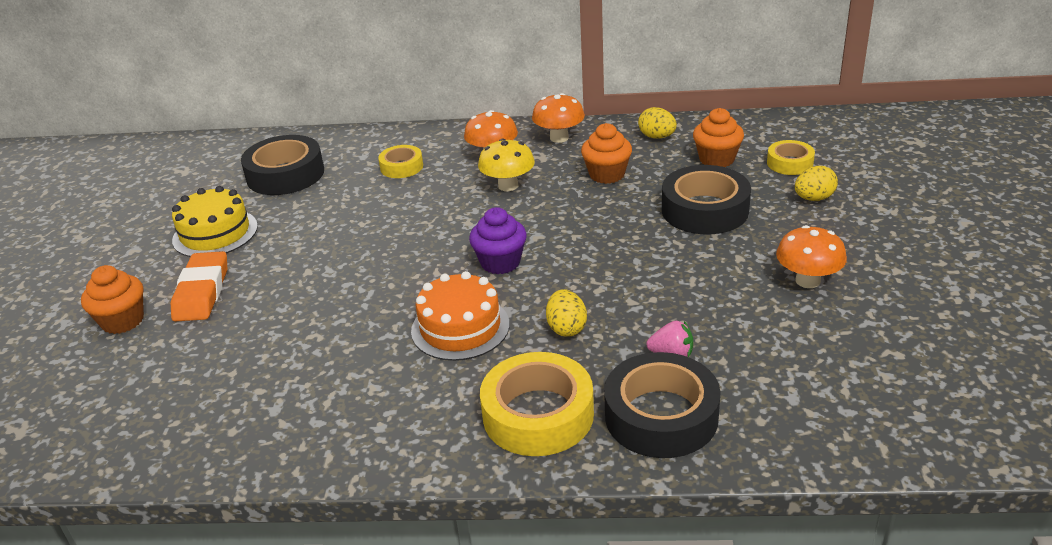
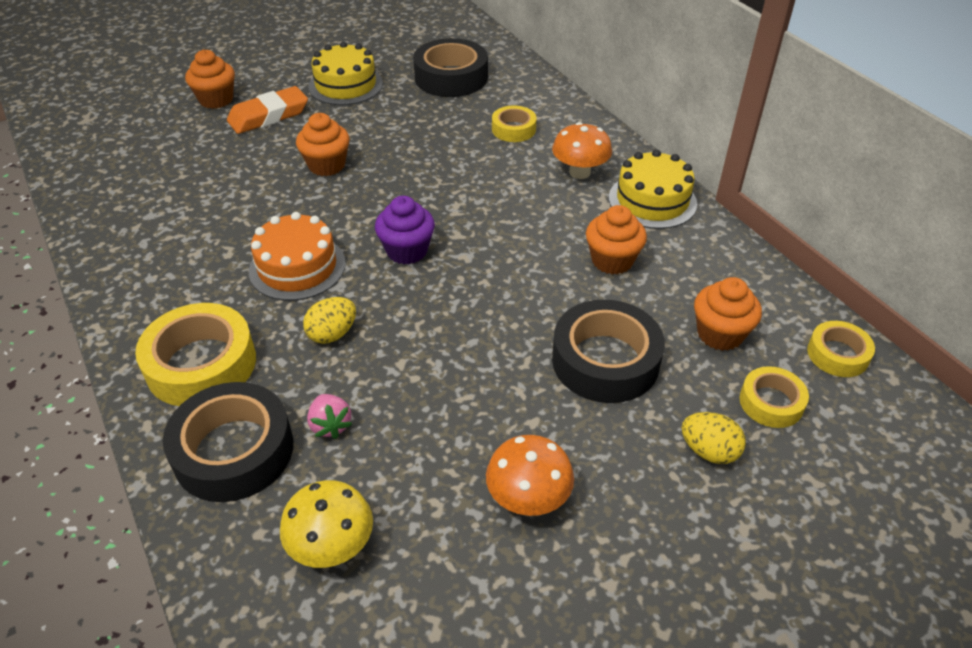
camera: 55 degrees right, 10 degrees up
yellow mushroom [478,138,535,191] -> yellow mushroom moved to [280,480,373,568]
orange mushroom [532,93,585,143] -> yellow cake [609,150,697,229]
yellow egg [638,107,677,139] -> none
none -> orange cupcake [296,113,350,176]
none -> yellow tape [807,321,875,377]

